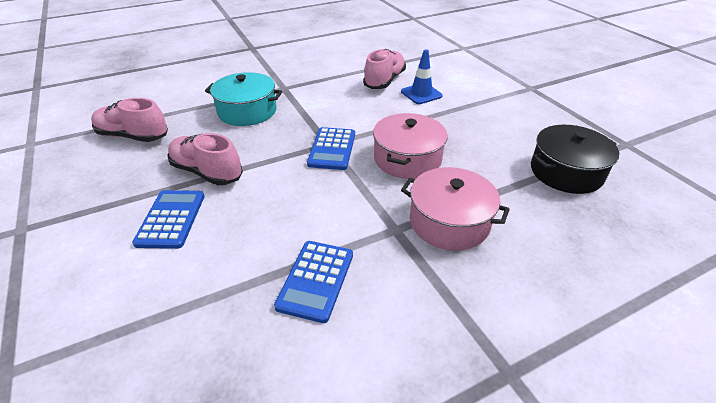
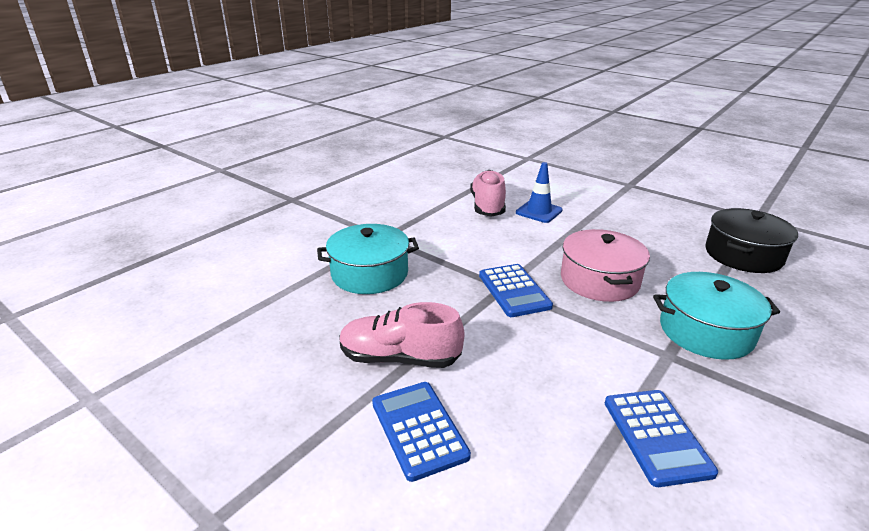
camera: 25 degrees left, 10 degrees down
pink shoe [91,98,168,142] -> none
pink pot [401,167,510,251] -> turquoise pot [653,272,780,360]

